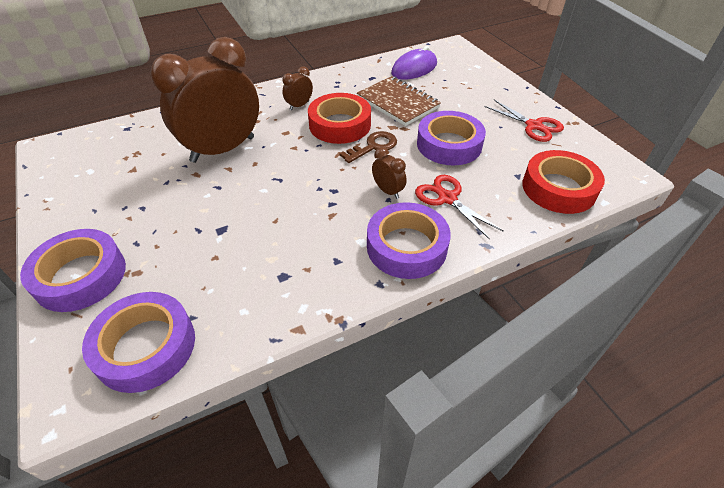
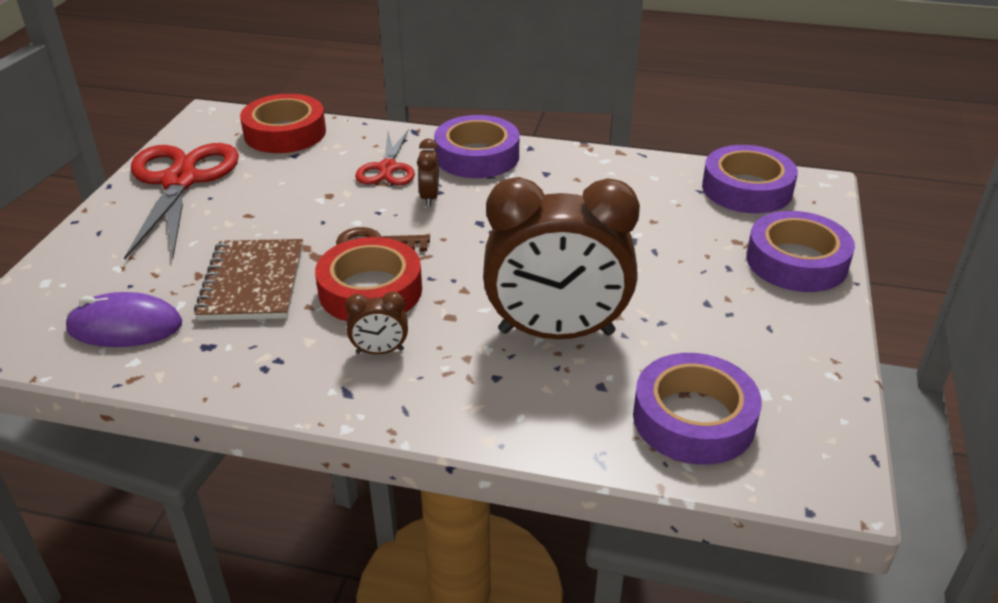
camera: 140 degrees left, 10 degrees down
purple tape [417,111,486,165] -> purple tape moved to [633,353,762,465]
red scissors [484,100,564,142] -> red scissors [124,143,239,259], size x1.80

